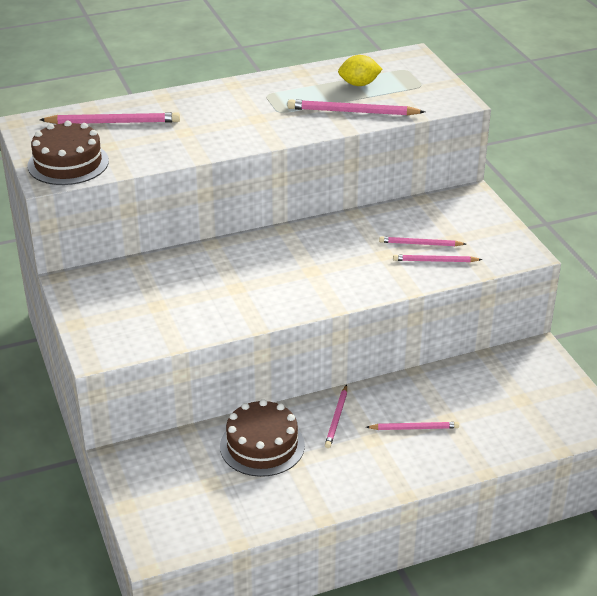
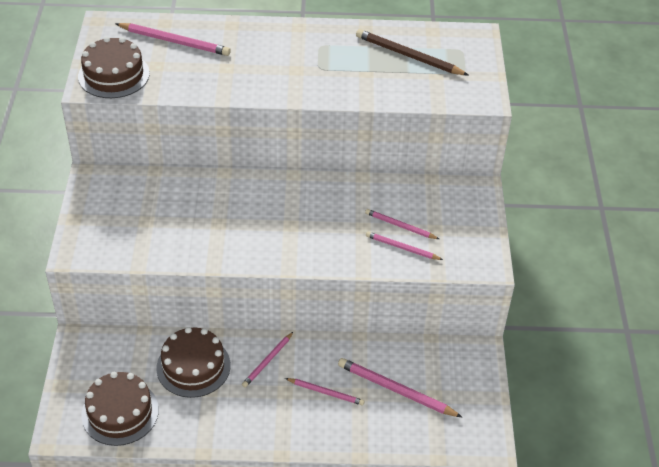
camera: 20 degrees right, 10 degrees up
pink pencil [287,99,425,115] -> pink pencil moved to [338,358,462,417]
yellow lemon [338,55,382,86] -> brown pencil [356,29,468,75]
none -> brown cake [81,372,159,446]

